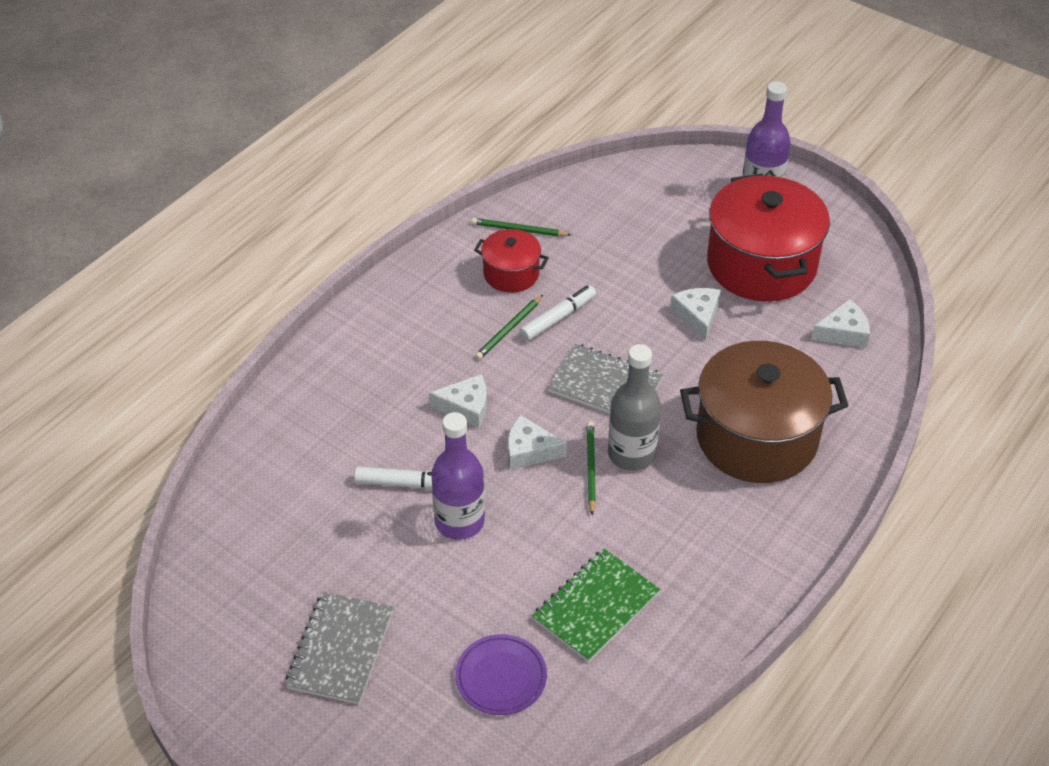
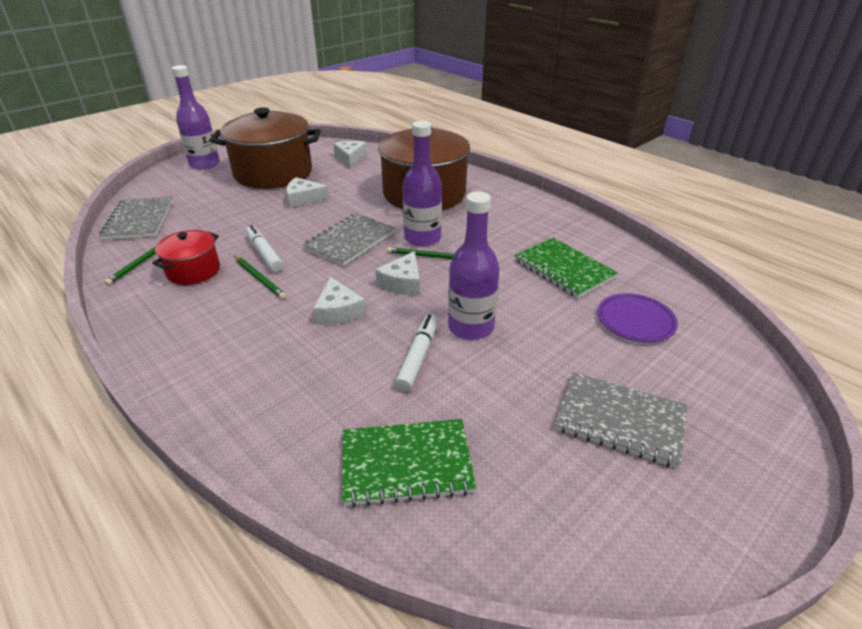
camera: 80 degrees left, 10 degrees down
white cheese [429,374,487,428] -> white cheese turned 150 degrees clockwise [313,277,366,325]
grey bottle [608,344,661,471] -> purple bottle [403,121,442,247]
red pot [707,174,830,302] -> brown pot [210,108,321,189]
none -> grey notebook [99,197,173,240]
none -> green notebook [342,419,477,507]

